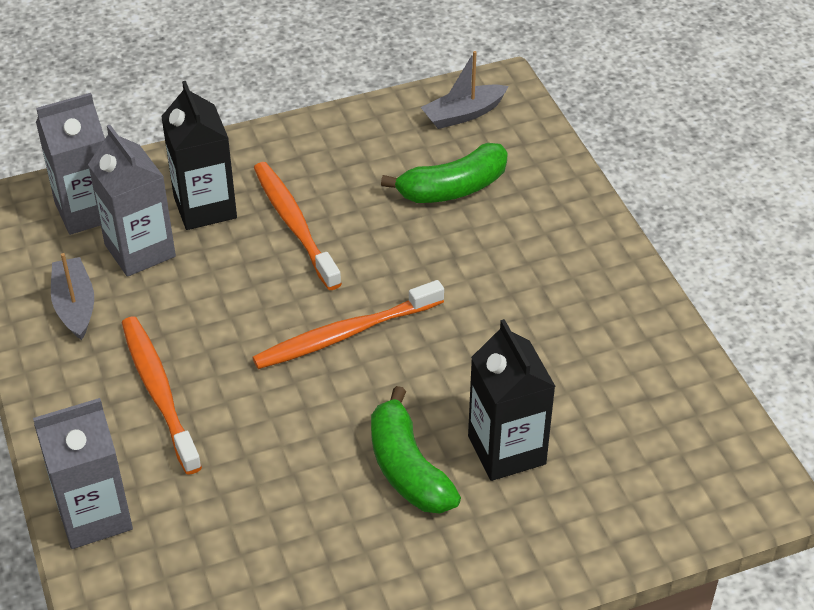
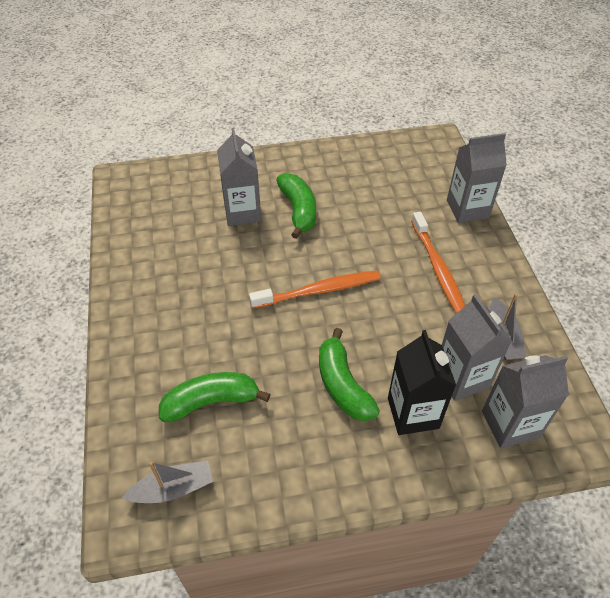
camera: 170 degrees left, 5 degrees up
orange toothbrush [254,162,342,290] -> green banana [319,328,380,421]
black carton [468,319,556,481] -> grey carton [217,128,261,226]

